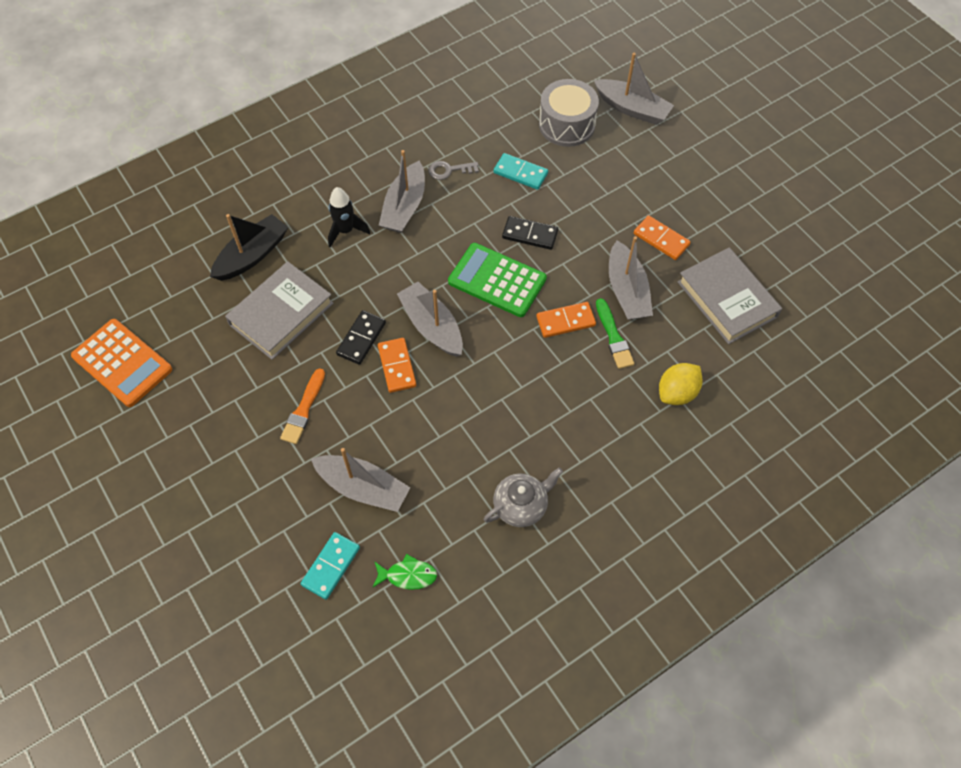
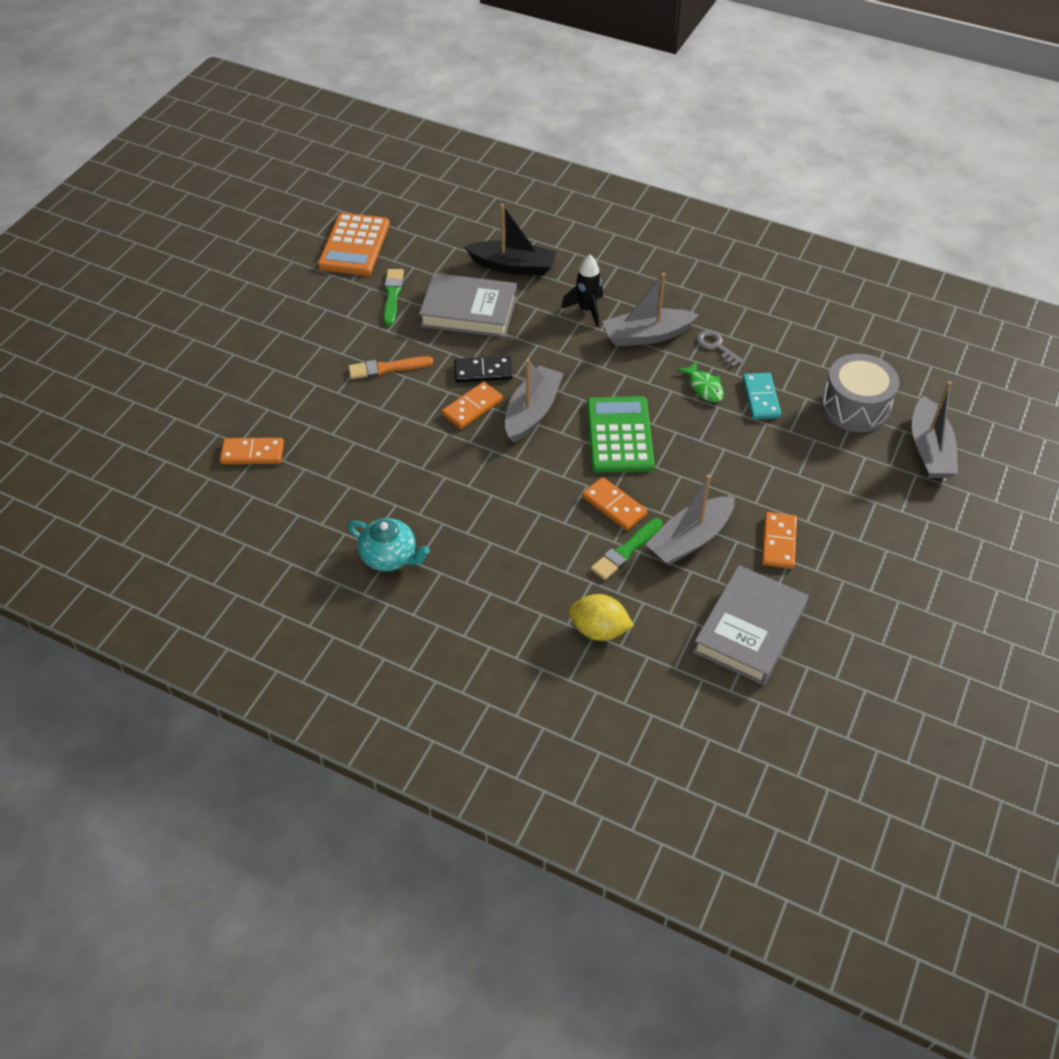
camera: 60 degrees right, 10 degrees down
turquoise domino [301,532,360,600] -> orange domino [220,438,284,464]
grey boat [311,448,410,512] -> none
green fish [372,554,437,590] -> green fish moved to [677,361,724,402]
grey teapot [484,467,563,527] -> turquoise teapot [348,518,430,571]
black domino [502,216,558,250] -> none
none -> green brush [383,269,404,326]

